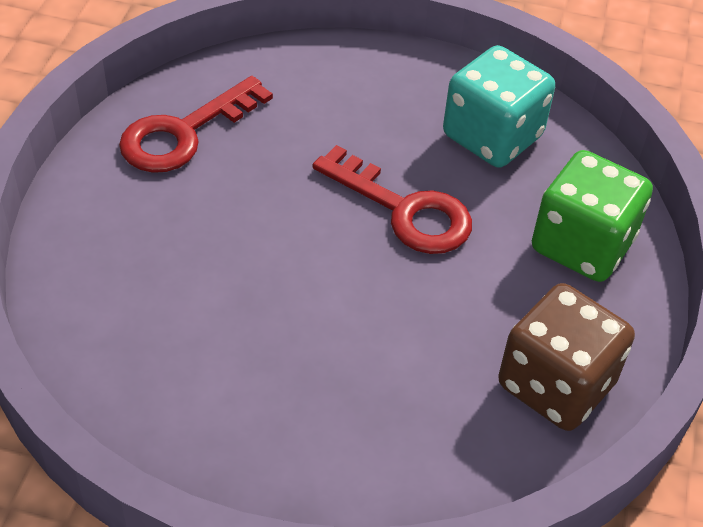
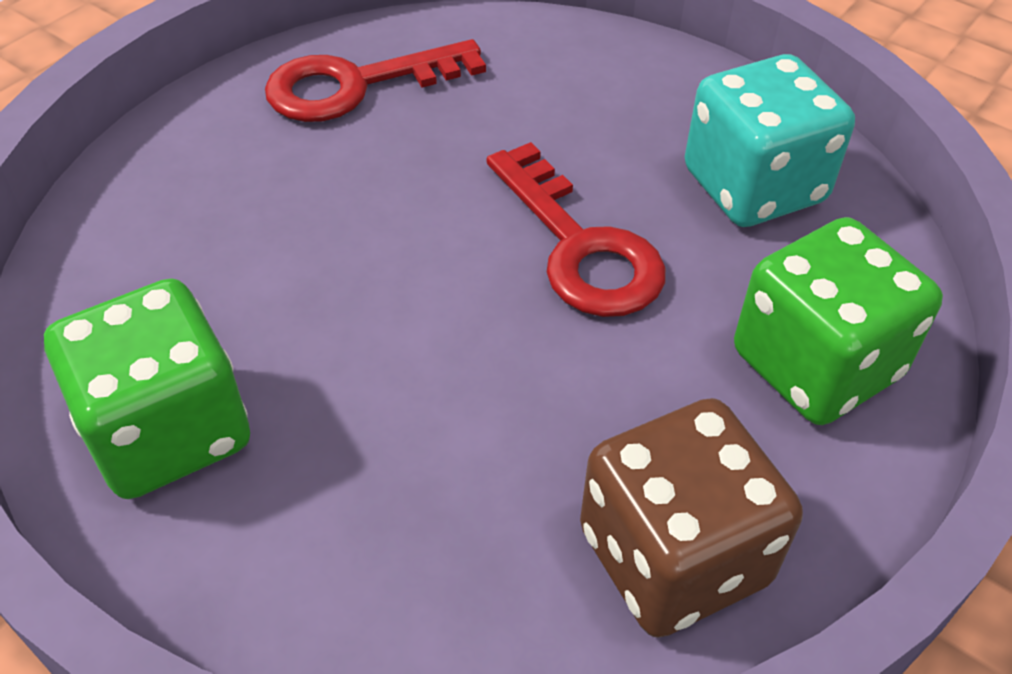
camera: 25 degrees right, 0 degrees up
none -> green dice [44,279,250,499]

